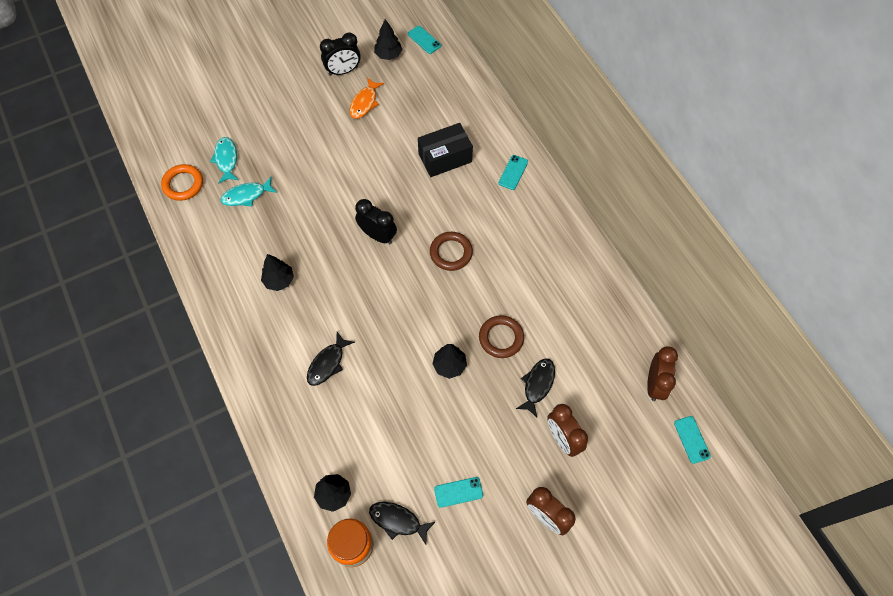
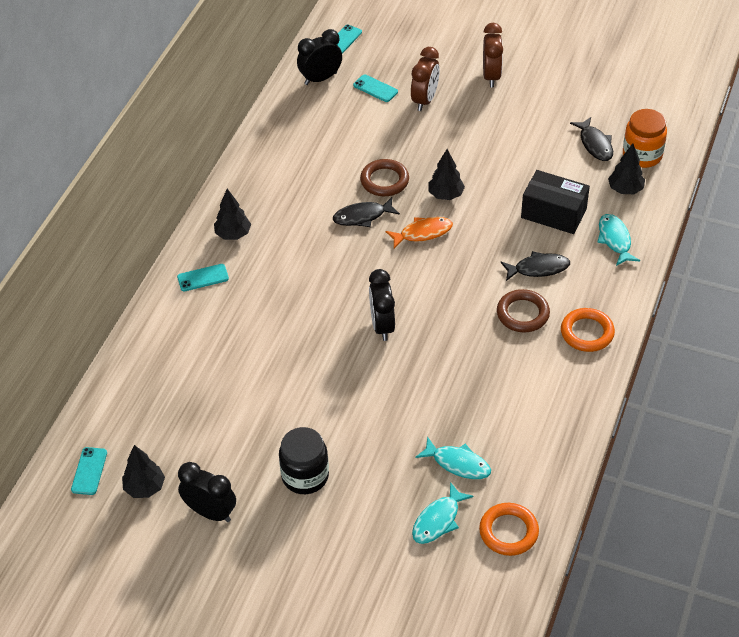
camera: 130 degrees left, 15 degrees down
black tree [261,254,294,291] -> black tree moved to [214,189,251,240]
orange fish [350,78,384,119] -> orange fish moved to [385,217,453,249]
black box [418,123,473,177] -> black box moved to [521,170,590,234]
brown ring [430,232,473,271] -> brown ring moved to [497,289,550,332]
turquoise phone [434,477,483,508] -> turquoise phone moved to [353,74,398,102]
black fish [516,358,555,417] -> black fish moved to [333,197,400,227]
brown clock [647,346,678,401] -> black clock [297,29,342,85]
none -> black jar [279,427,329,494]
none -> orange ring [561,308,615,352]
none -> turquoise fish [597,214,640,266]

